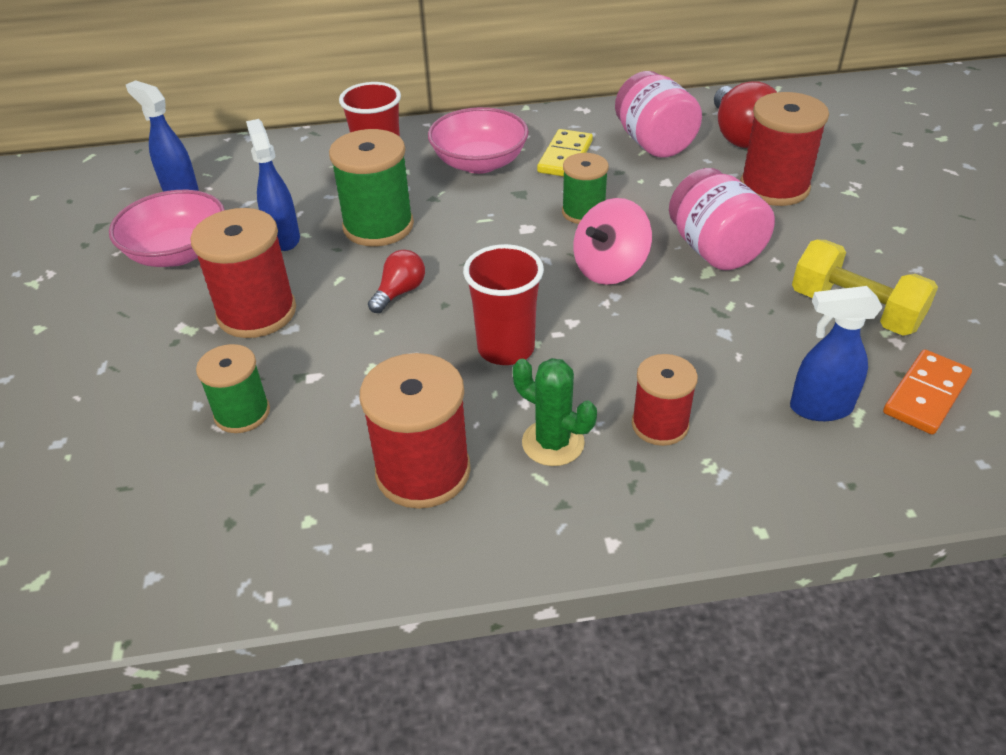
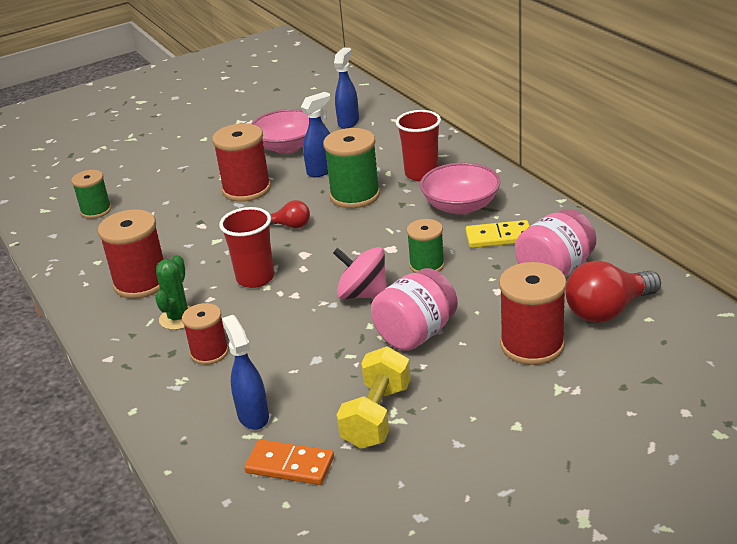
camera: 70 degrees right, 10 degrees down
green spool [196,344,270,433] -> green spool moved to [71,170,112,219]

